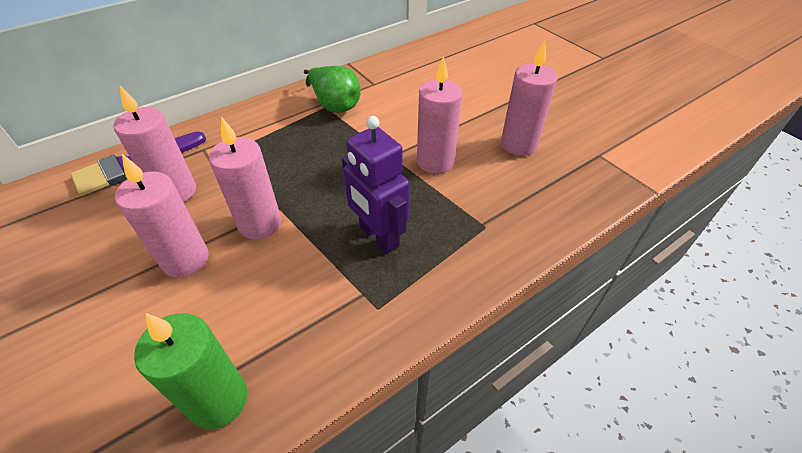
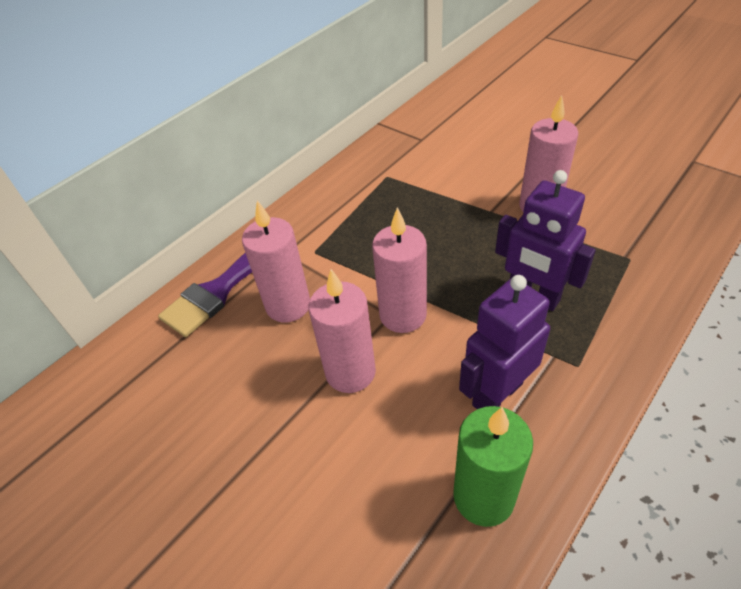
camera: 10 degrees left, 0 degrees up
green pear [304,66,361,113] -> none
pink candle [501,41,557,156] -> none
none -> purple robot [459,275,550,409]

